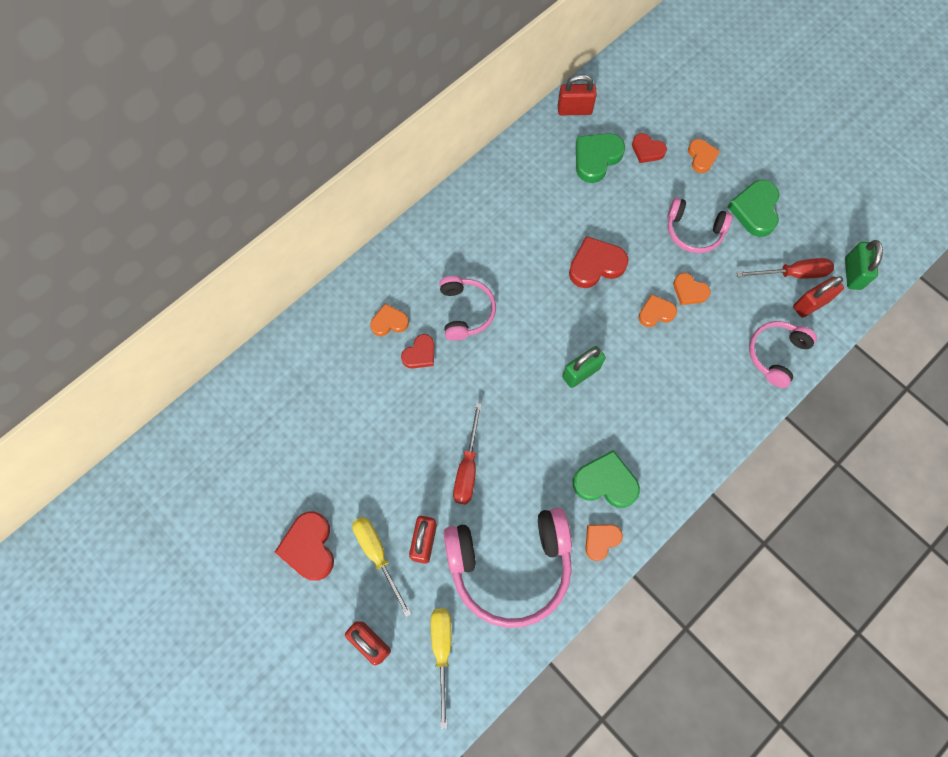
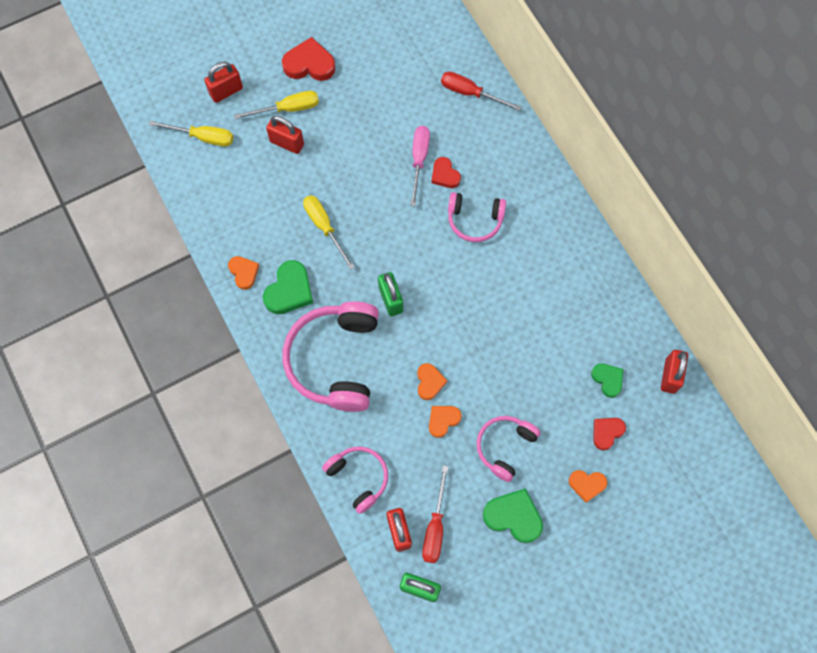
camera: 105 degrees right, 0 degrees up
orange heart [370,303,409,336] -> none
pink headphones [443,508,572,628] -> pink headphones moved to [283,301,379,412]
red screwdriver [453,403,482,504] -> red screwdriver moved to [441,71,521,111]
red heart [569,236,629,288] -> none
green heart [576,133,625,183] -> green heart [591,363,623,398], size x0.62
none -> yellow screwdriver [303,195,355,270]
none -> pink screwdriver [410,126,430,206]

